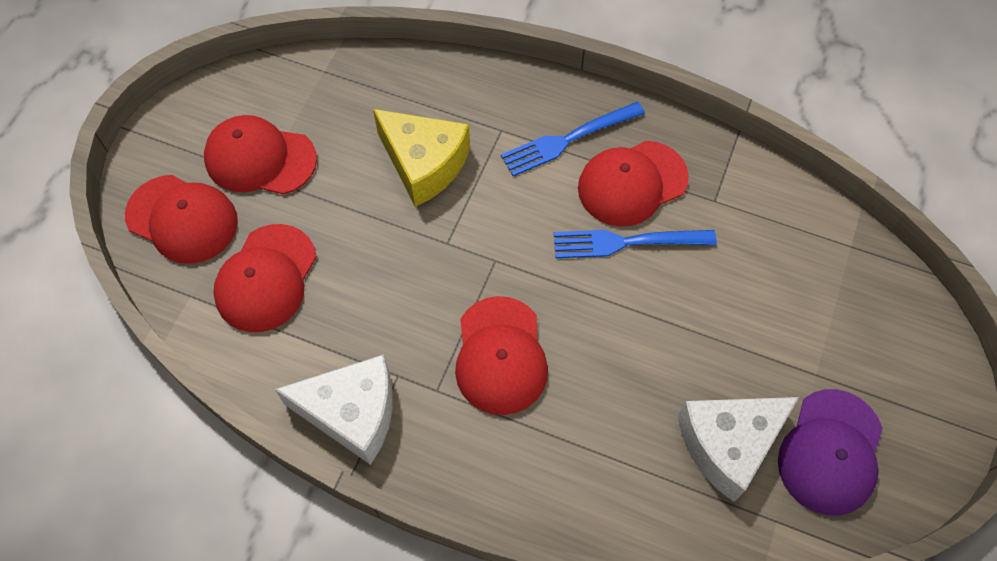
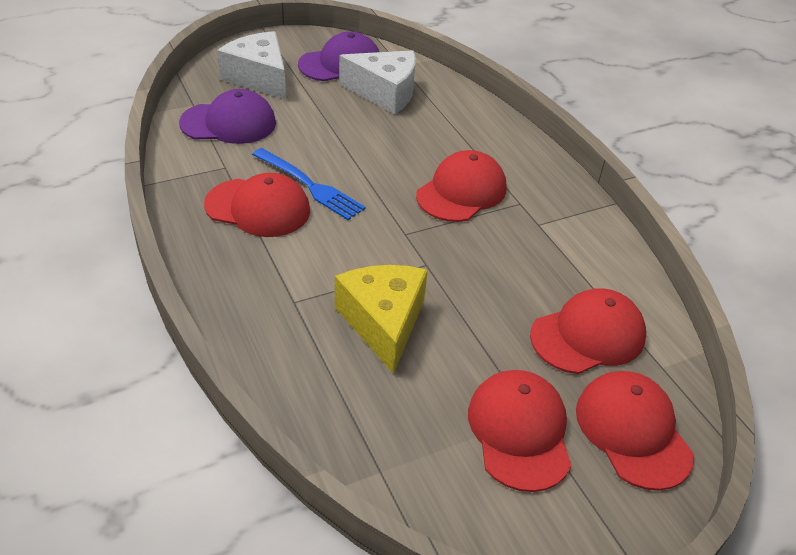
camera: 140 degrees left, 20 degrees down
red cap [204,115,317,194] -> red cap turned 150 degrees counterclockwise [468,370,572,492]
white cheese [275,354,393,465] -> white cheese moved to [217,31,286,100]
blue fork [501,102,645,176] -> none
none -> purple cap [179,89,276,144]

